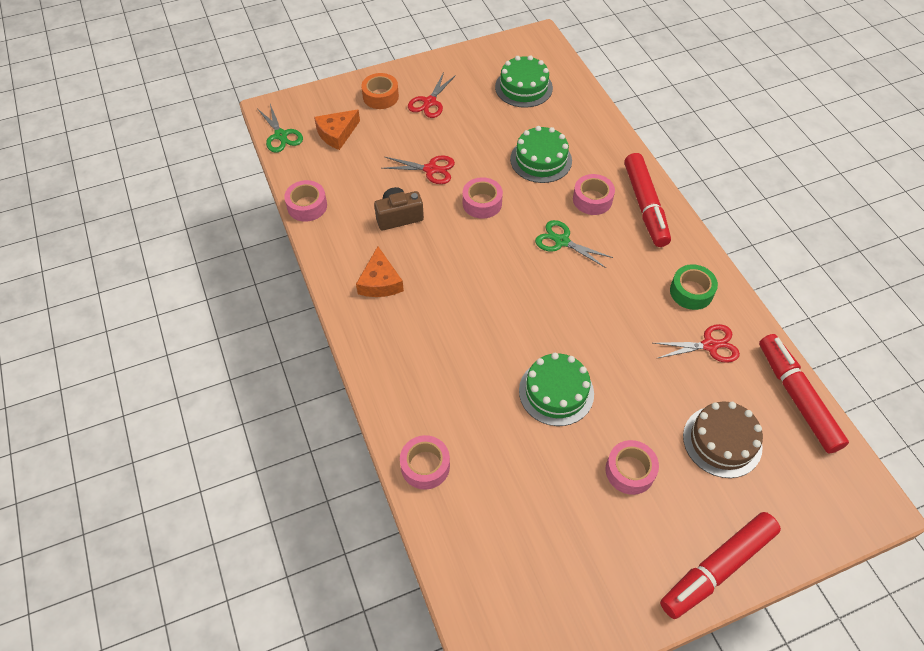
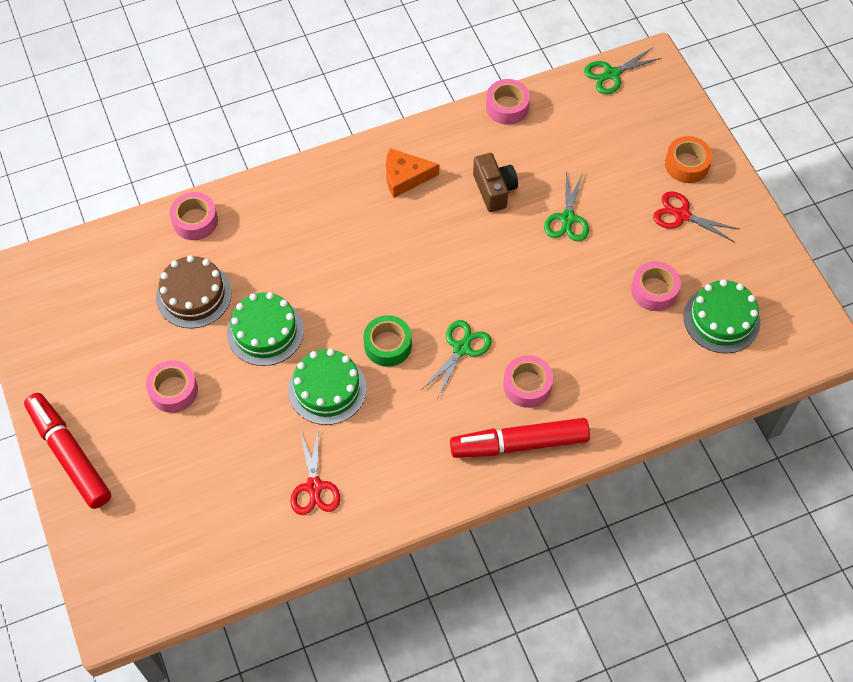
camera: 90 degrees right, 5 degrees up
orange cheese [314,109,360,150] -> none
red scissors [382,155,455,184] -> green scissors [544,171,589,242]
pink tape [462,177,503,219] -> pink tape moved to [631,261,681,311]
green cake [510,126,572,183] -> green cake moved to [288,349,367,425]
green tape [670,264,718,310] -> green tape moved to [363,315,412,367]
brown cake [683,401,763,478] -> brown cake moved to [156,255,232,329]
red marker [759,334,849,453] -> none

